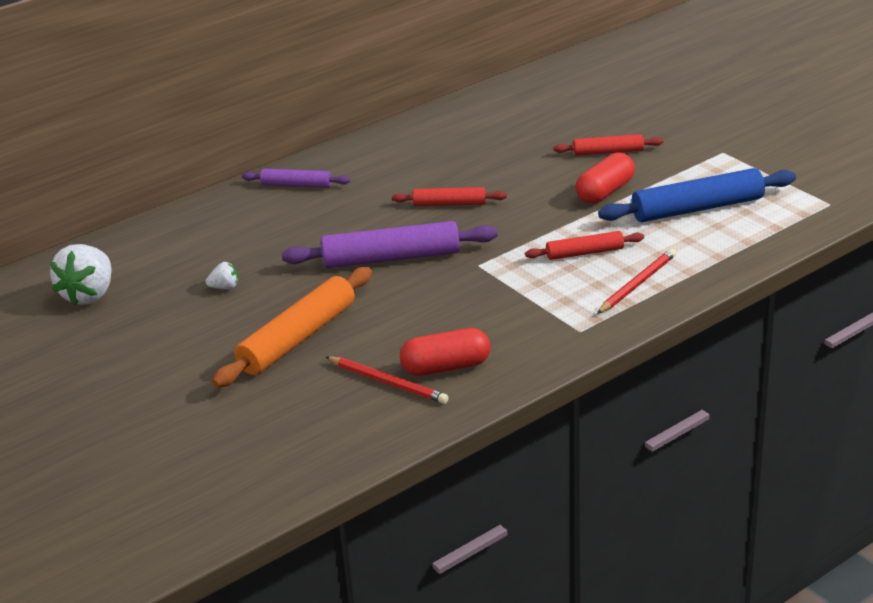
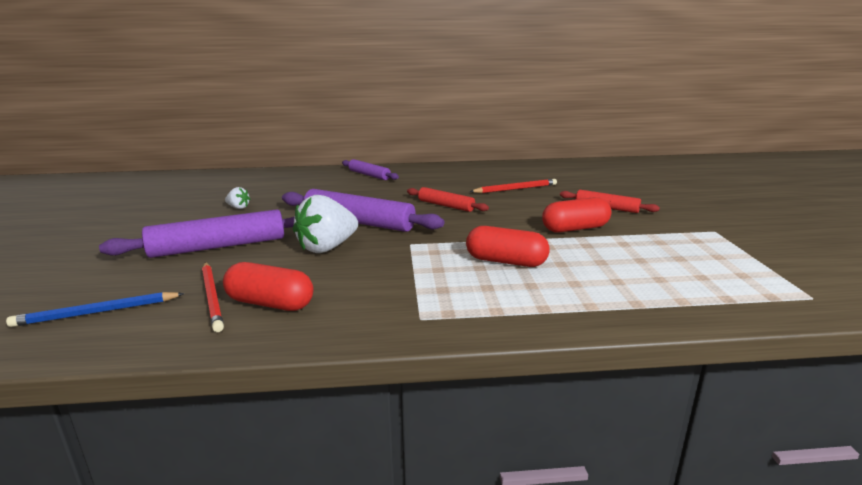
camera: 30 degrees right, 10 degrees down
white strawberry [50,244,111,306] -> white strawberry moved to [293,195,358,253]
orange rolling pin [212,267,372,388] -> purple rolling pin [99,209,295,258]
red rolling pin [525,231,644,260] -> red capsule [466,226,550,267]
red pencil [597,249,676,314] -> red pencil moved to [470,179,557,193]
blue rolling pin [598,168,796,222] -> none
none -> blue pencil [6,292,185,327]

